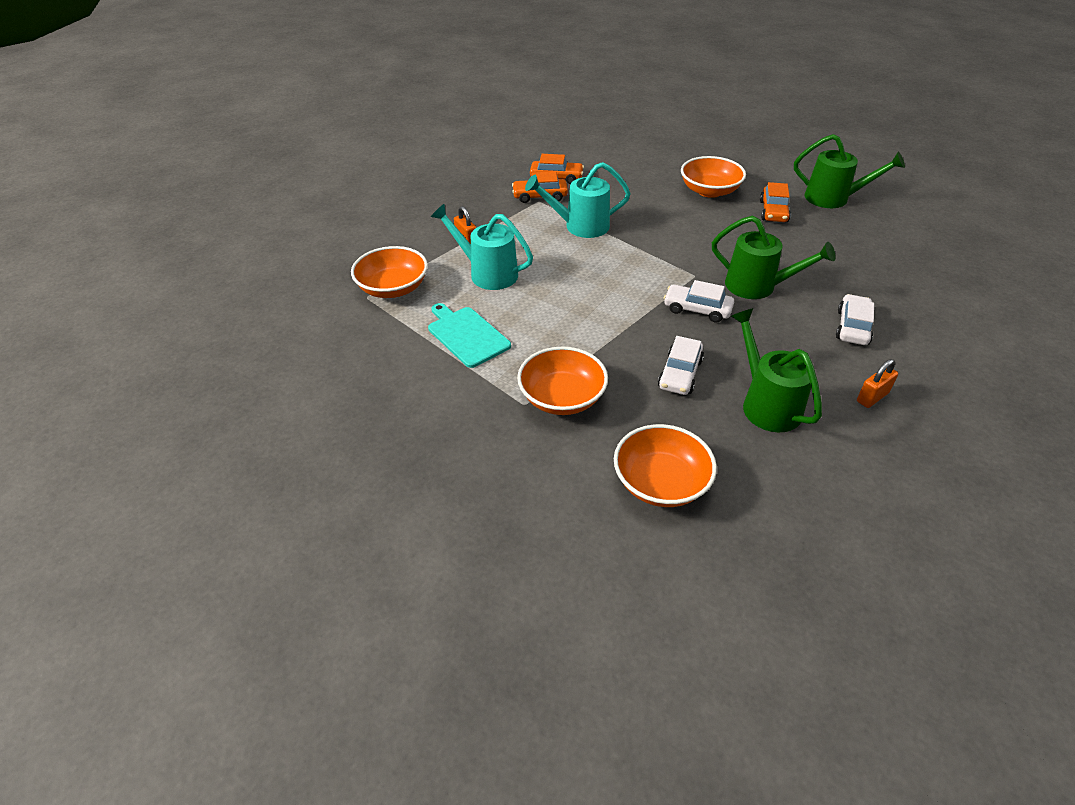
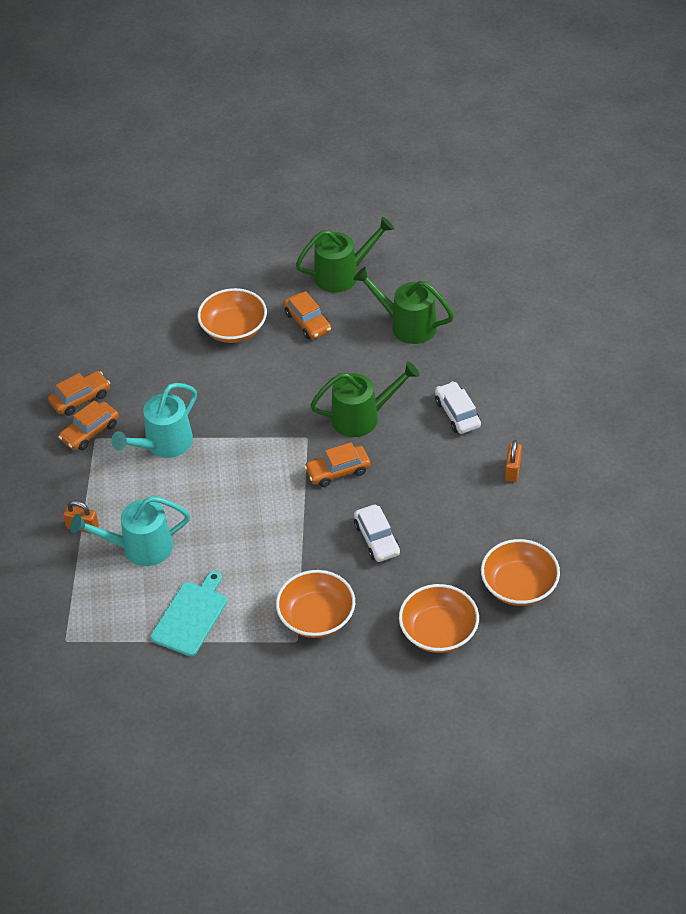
camera: 40 degrees left, 5 degrees up
orange bowl [351,246,428,298] -> orange bowl moved to [481,539,560,606]
turquoise cutting board [428,303,511,368] -> turquoise cutting board turned 105 degrees clockwise [150,571,227,656]
white car [664,280,734,323] -> orange car [304,442,370,487]
green watering can [731,308,822,433] -> green watering can moved to [353,267,454,344]

